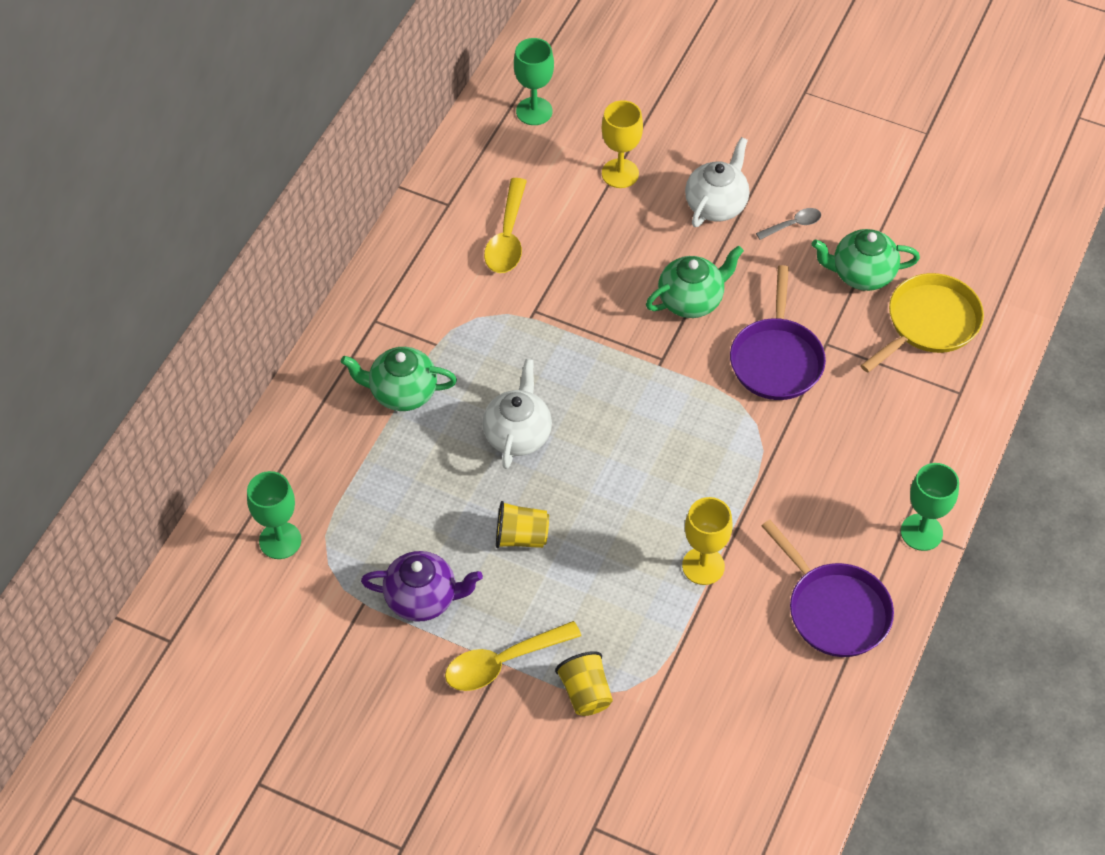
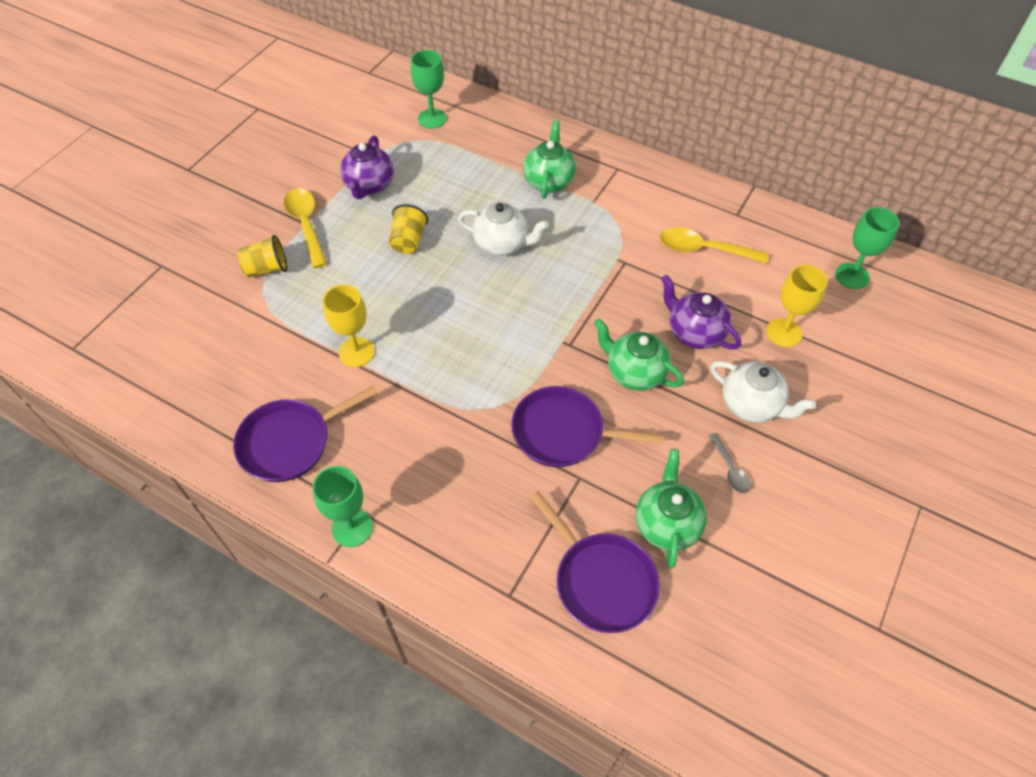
camera: 95 degrees right, 0 degrees up
green teapot [646,246,744,318] -> green teapot turned 150 degrees clockwise [594,319,684,391]
yellow pan [860,273,984,373] -> purple pan [530,491,660,633]
none -> purple teapot [661,275,741,350]

